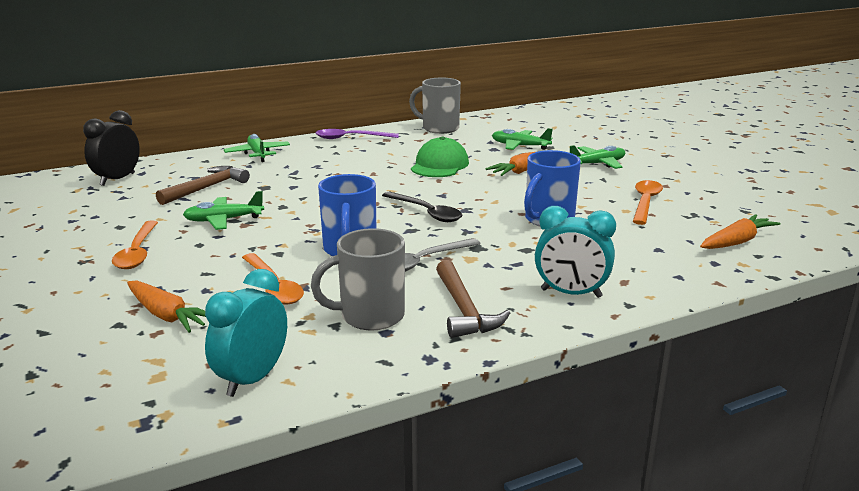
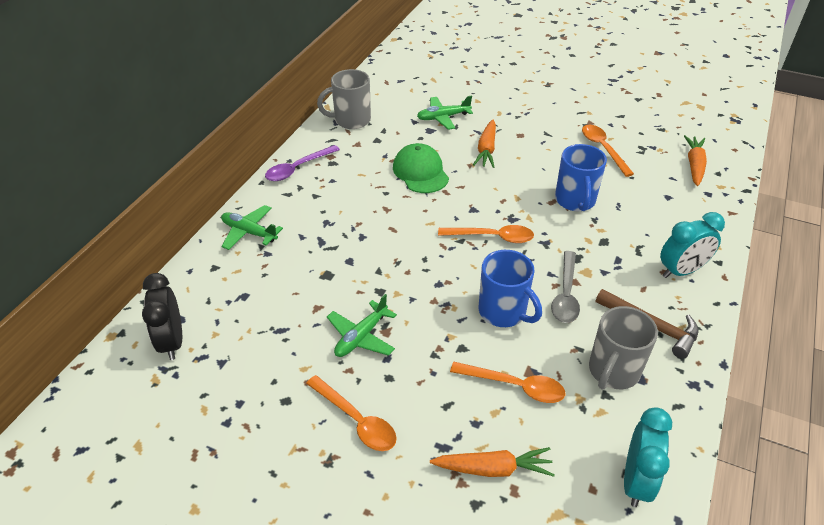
camera: 40 degrees left, 20 degrees up
brown hammer [156,166,250,205] -> none
turquoise clock [205,269,287,397] -> turquoise clock turned 150 degrees counterclockwise [624,407,672,507]
black spoon [382,192,462,222] -> orange spoon [438,225,534,243]
green plane [570,145,625,169] -> none

